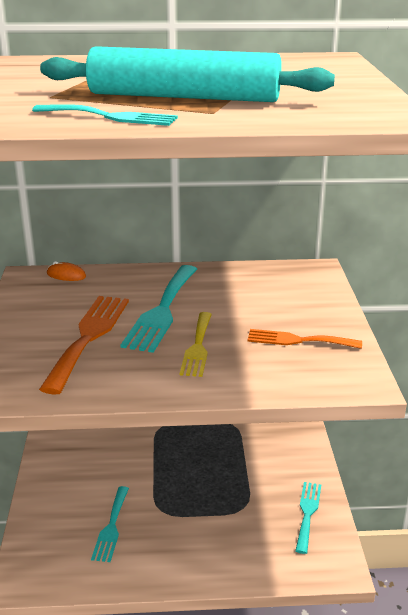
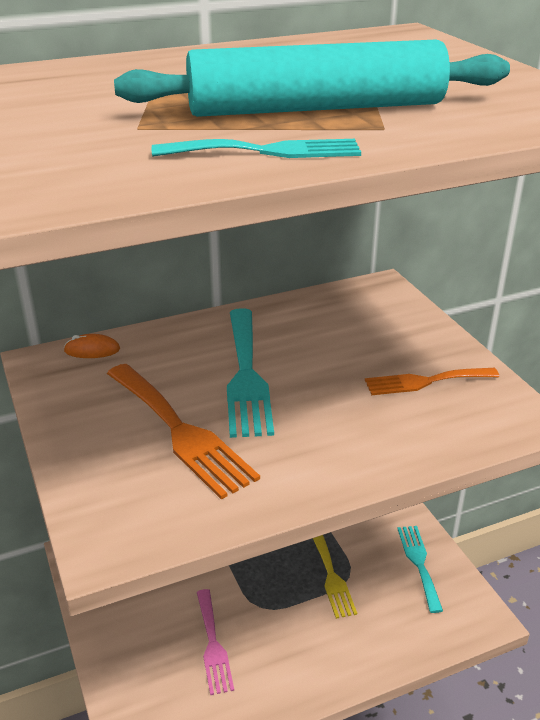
camera: 20 degrees left, 5 degrees up
orange fork [39,296,129,395] -> orange fork turned 150 degrees clockwise [107,364,260,500]
turquoise fork [91,486,129,562] -> pink fork [197,589,234,695]
yellow fork [180,312,212,377] -> yellow fork moved to [313,535,357,619]

